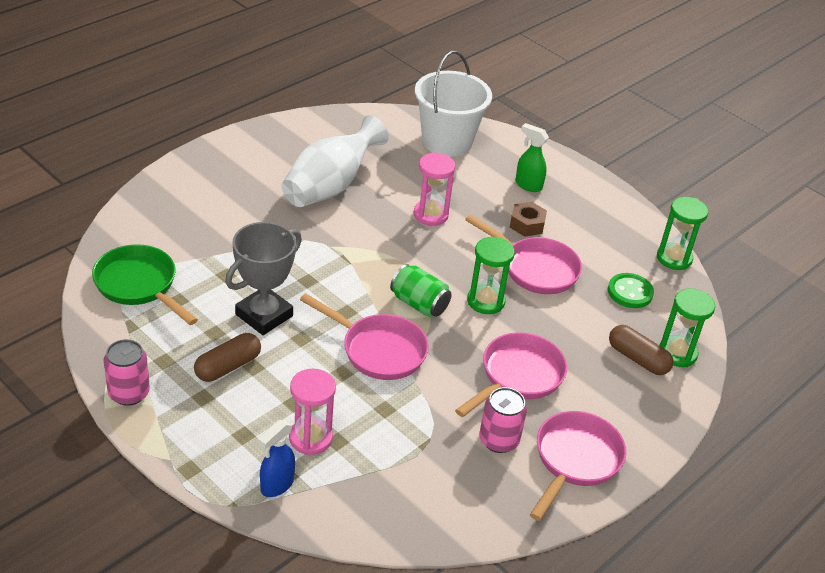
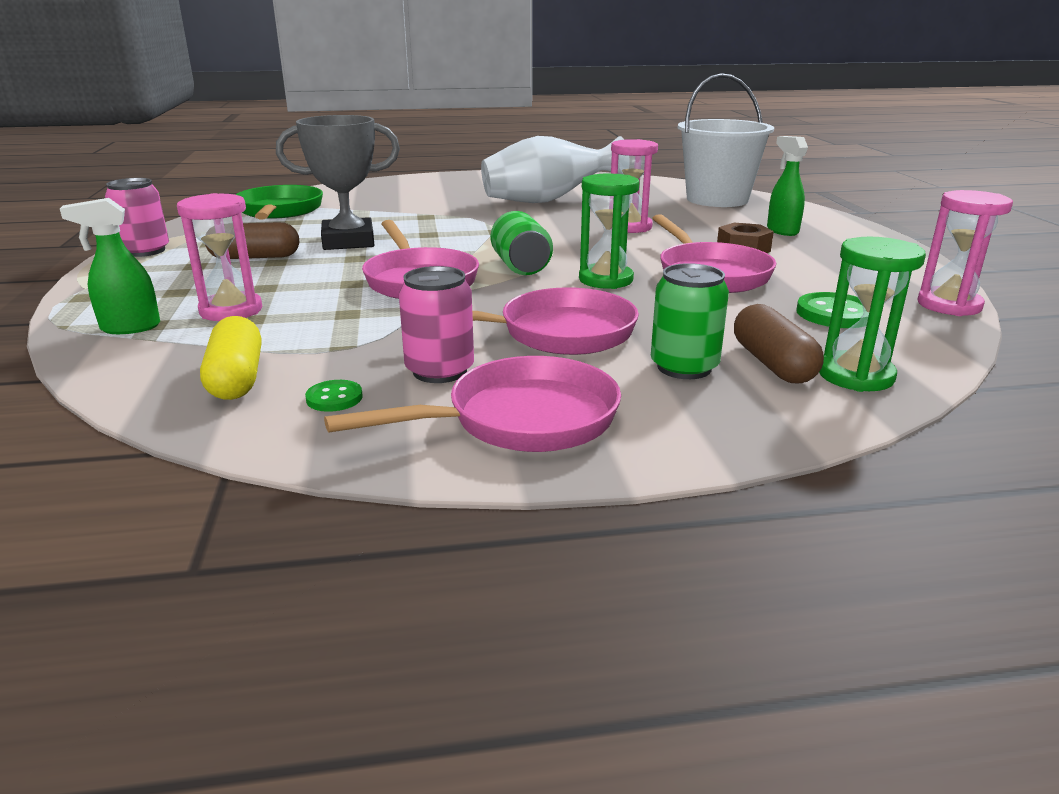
camera: 40 degrees right, 15 degrees down
blue spray bottle [258,420,295,497] -> green spray bottle [60,198,160,334]
green hourglass [657,197,708,270] -> pink hourglass [917,190,1013,316]
none -> yellow capsule [200,316,261,400]
none -> green button [305,380,363,412]
none -> green can [651,263,729,379]

